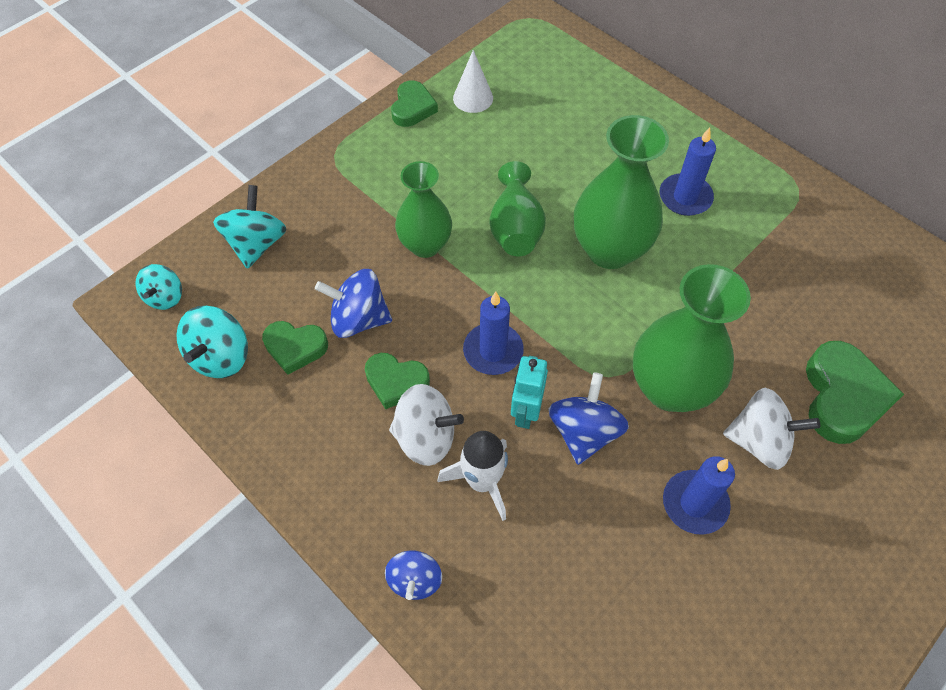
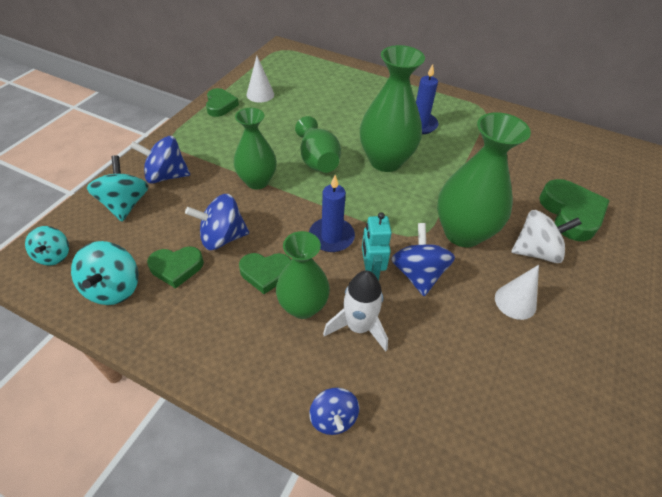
camera: 20 degrees left, 10 degrees down
white spinning top [389,384,464,466] -> green vase [276,231,330,319]
blue candle [663,456,735,535] -> white cone [495,265,539,320]
none -> blue spinning top [130,136,190,184]

